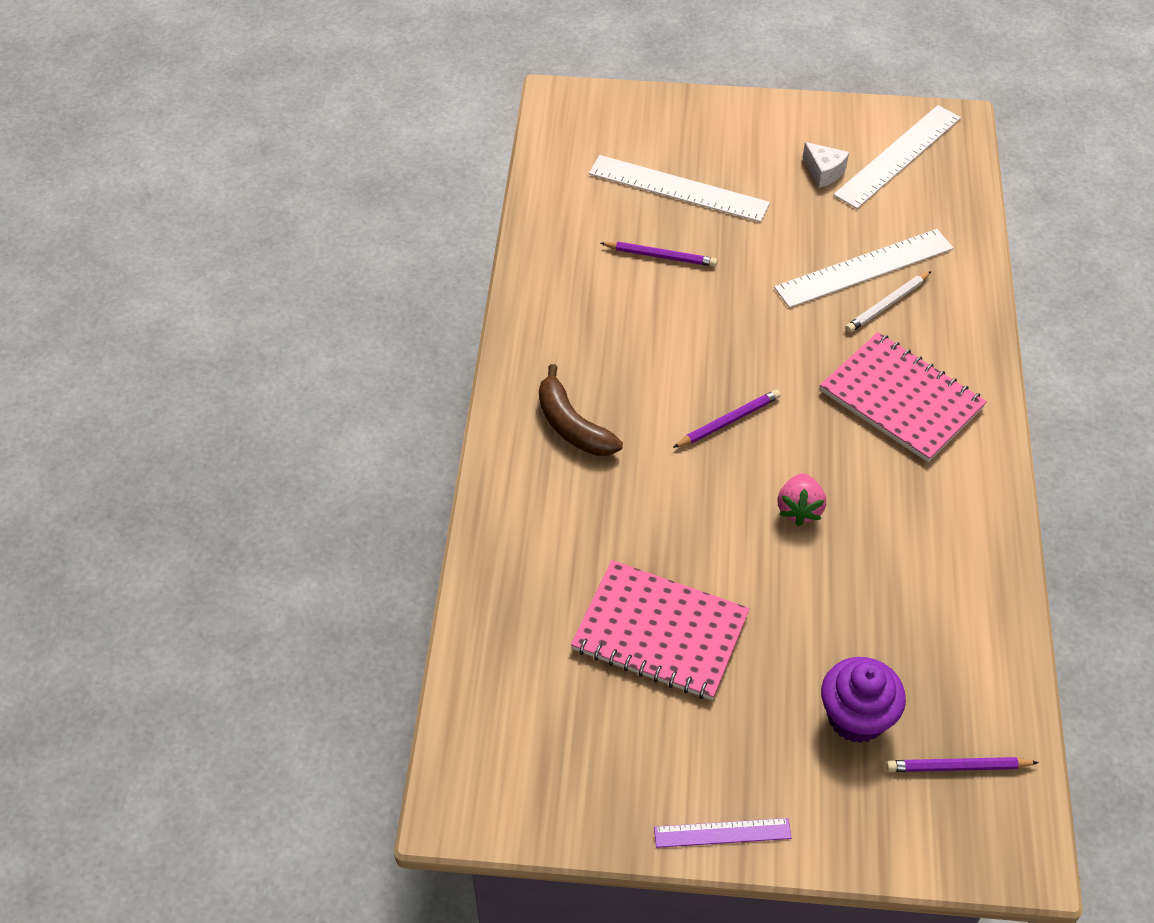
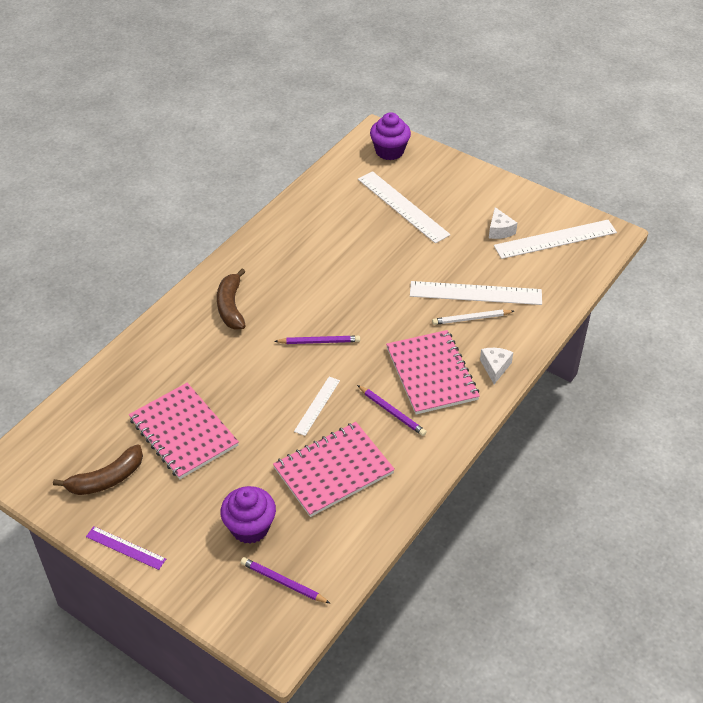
camera: 30 degrees right, 5 degrees down
purple pencil [600,242,717,267] -> purple pencil moved to [357,385,427,436]
pink strawberry [777,473,826,526] -> white ruler [294,376,340,436]
none -> brown banana [53,445,143,495]
none -> pink notebook [273,422,395,517]
none -> purple cupcake [370,112,411,160]
none -> white cheese [480,348,513,384]

